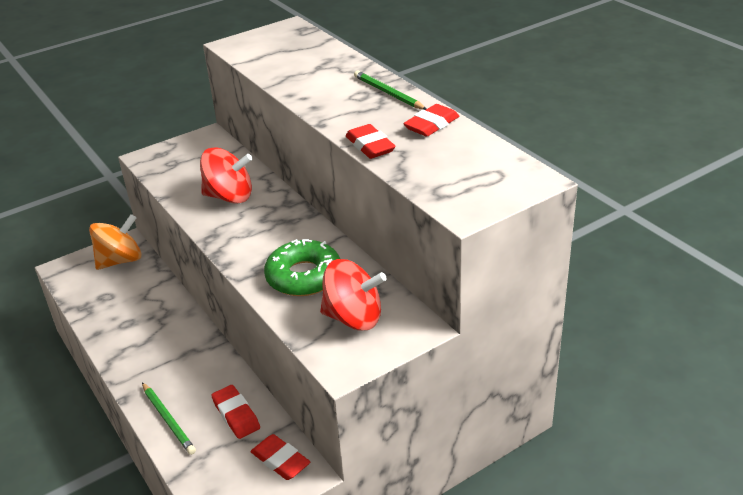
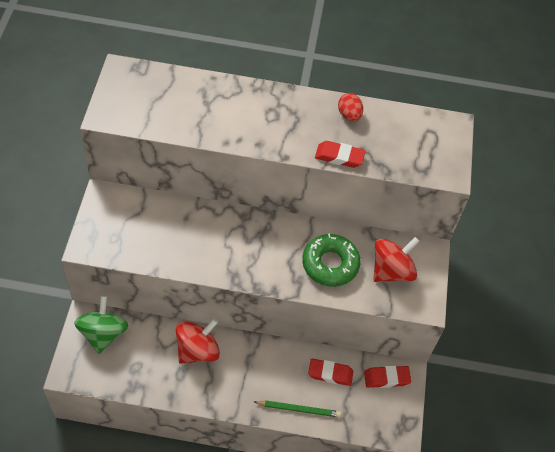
camera: 55 degrees left, 20 degrees up
orange spinning top [89,214,142,270] -> green spinning top [74,296,128,354]
red spinning top [200,147,252,204] -> red spinning top moved to [176,318,220,364]
green pencil [354,71,426,110] -> none
red eraser [403,104,459,137] -> red egg [338,93,363,121]

